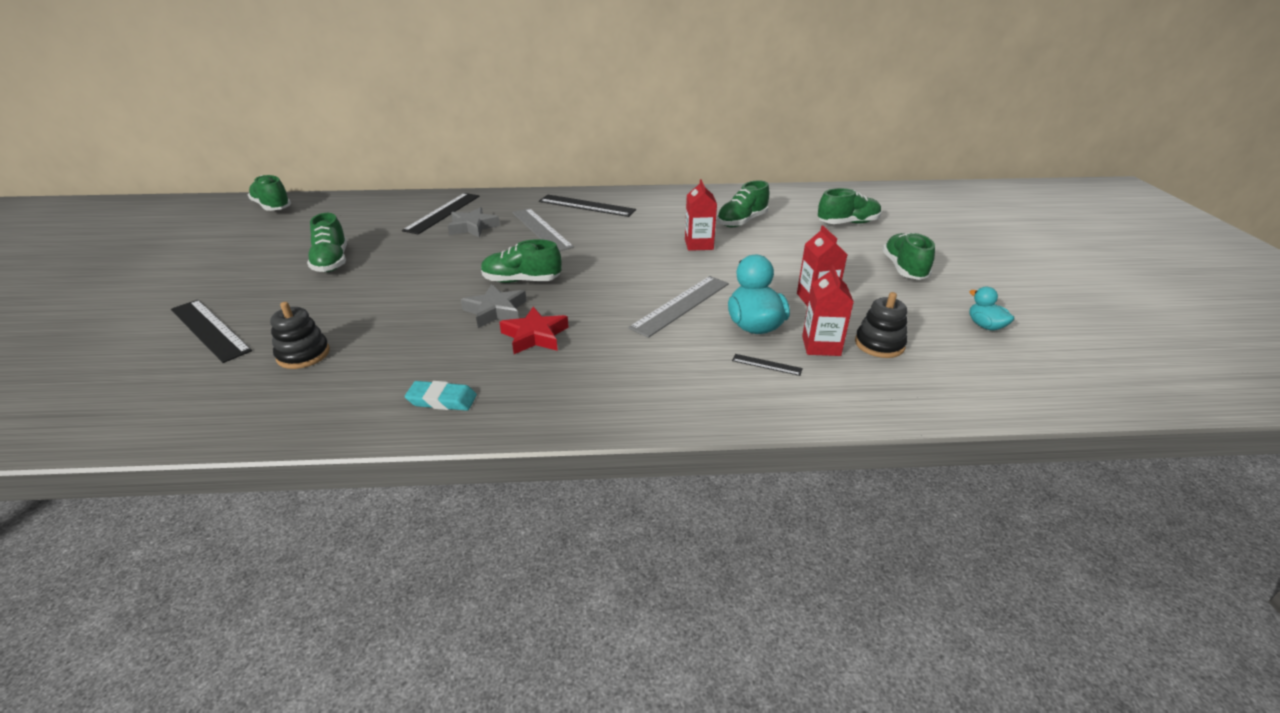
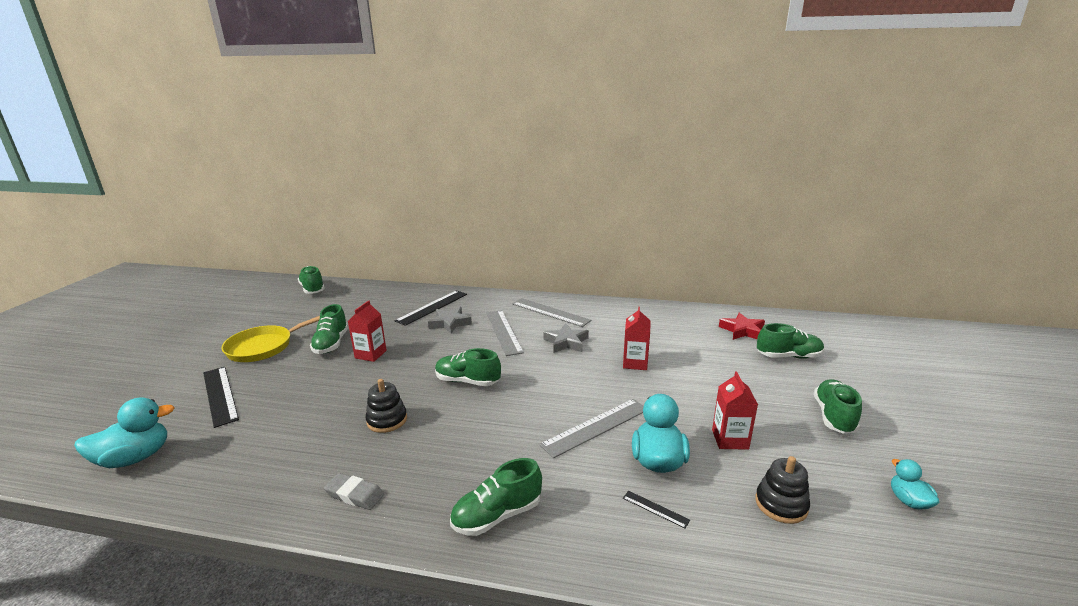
camera: 15 degrees right, 10 degrees down
black stacking toy [270,302,330,369] -> black stacking toy moved to [366,379,407,433]
turquoise eraser [405,381,477,411] -> grey eraser [324,473,384,510]
grey star [461,284,527,328] -> grey star moved to [543,324,589,353]
red star [499,307,569,354] -> red star moved to [719,313,765,340]
black ruler [539,195,636,217] -> grey ruler [512,298,591,327]
green shoe [717,180,769,227] -> green shoe moved to [450,458,542,536]
red carton [802,265,854,356] -> red carton moved to [348,300,387,362]
none -> turquoise duck [74,397,175,468]
none -> yellow pan [221,316,320,362]

